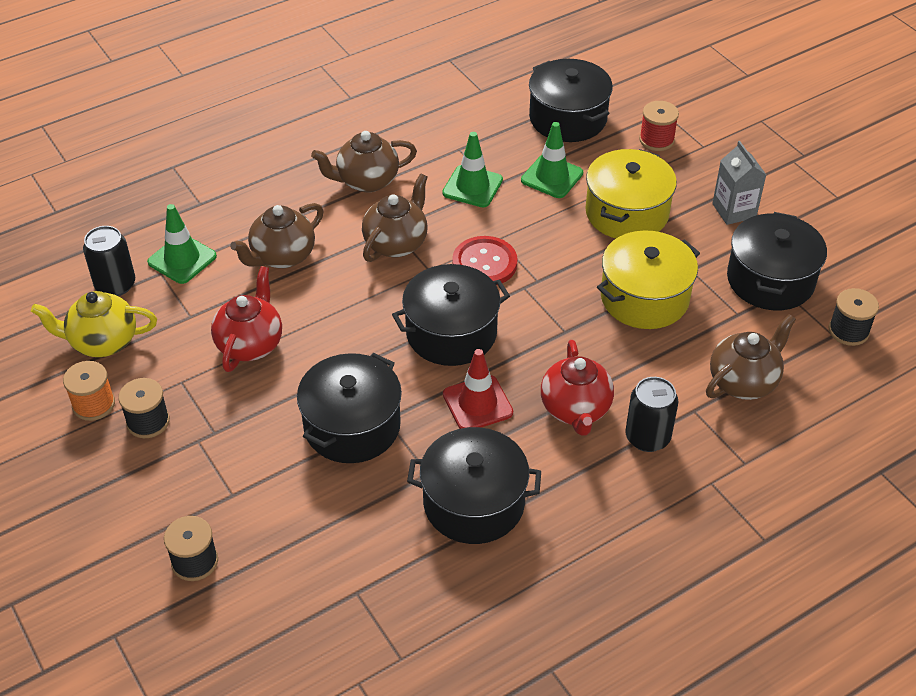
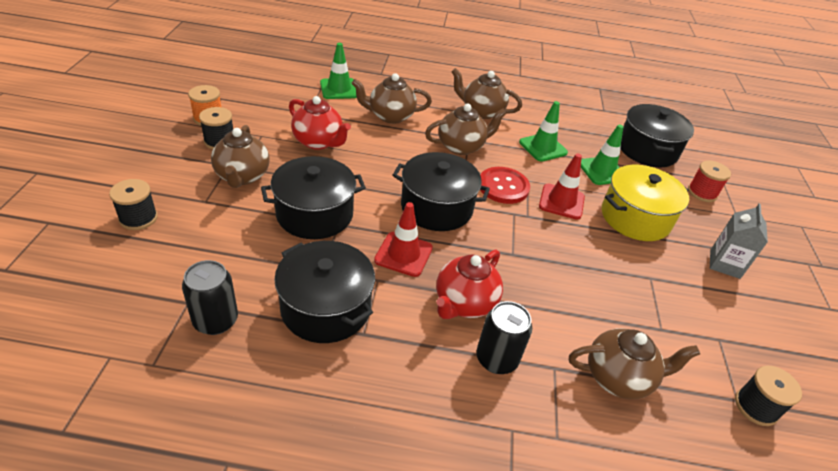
camera: 35 degrees right, 5 degrees down
yellow teapot [31,291,157,357] -> none
black can [83,226,135,296] -> black can moved to [182,260,238,335]
red teapot [211,266,282,372] -> red teapot turned 75 degrees clockwise [289,96,351,150]
yellow pot [597,230,700,329] -> none
black pot [727,212,827,310] -> none
none -> brown teapot [211,125,270,188]
none -> red traffic cone [539,153,585,220]

